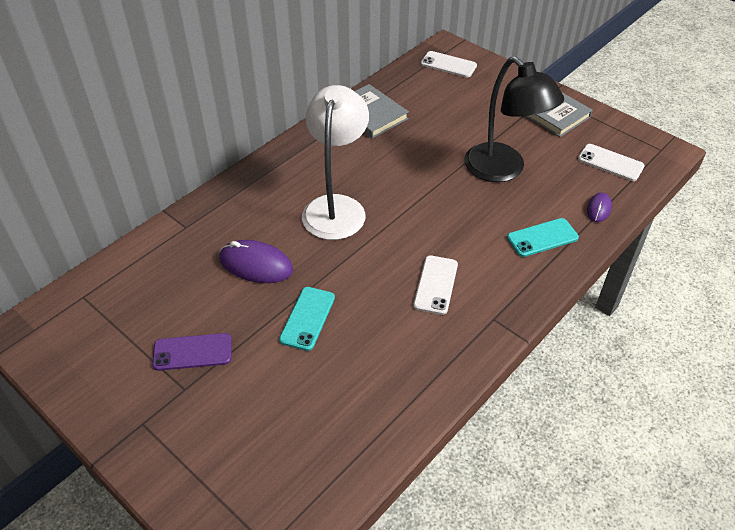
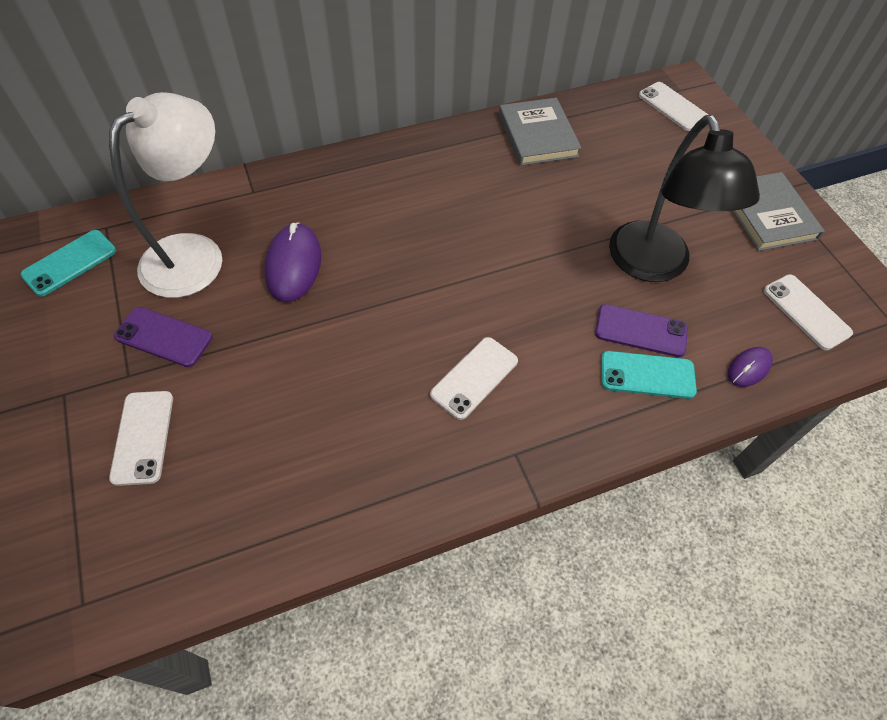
camera: 25 degrees right, 10 degrees up
purple mouse [219,240,293,283] -> purple mouse turned 45 degrees clockwise [264,222,321,302]
turquoise phone [279,287,335,351] -> turquoise phone moved to [21,230,116,297]
white lamp [302,85,369,240] -> white lamp moved to [109,92,222,298]
none -> white phone [109,391,173,486]
none -> purple phone [595,304,688,357]

